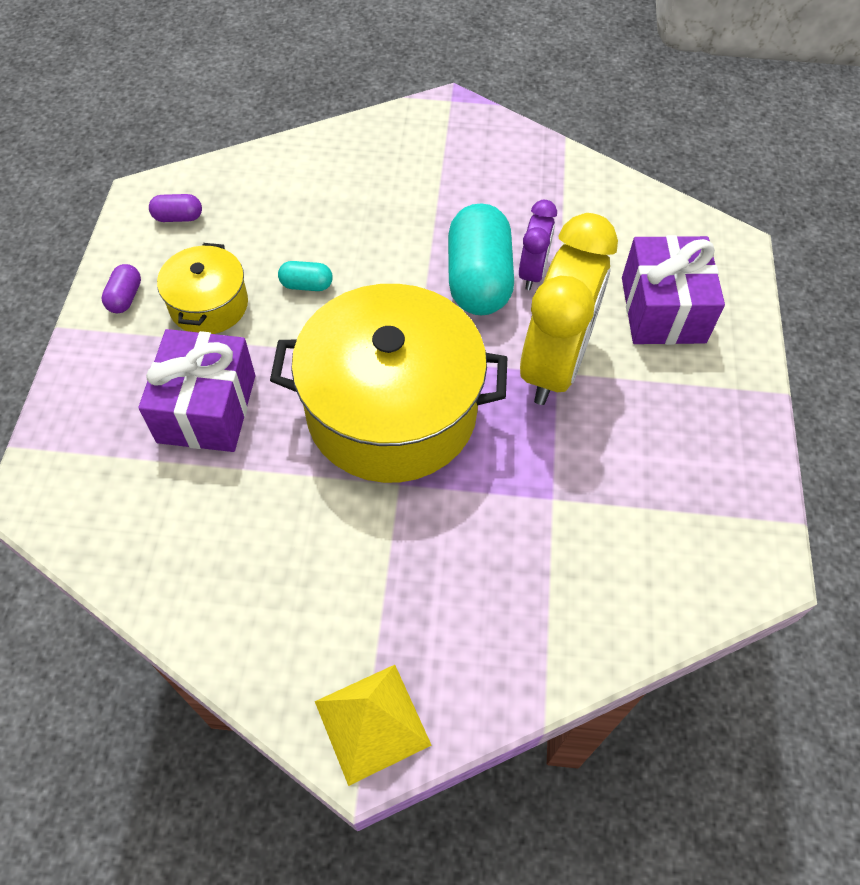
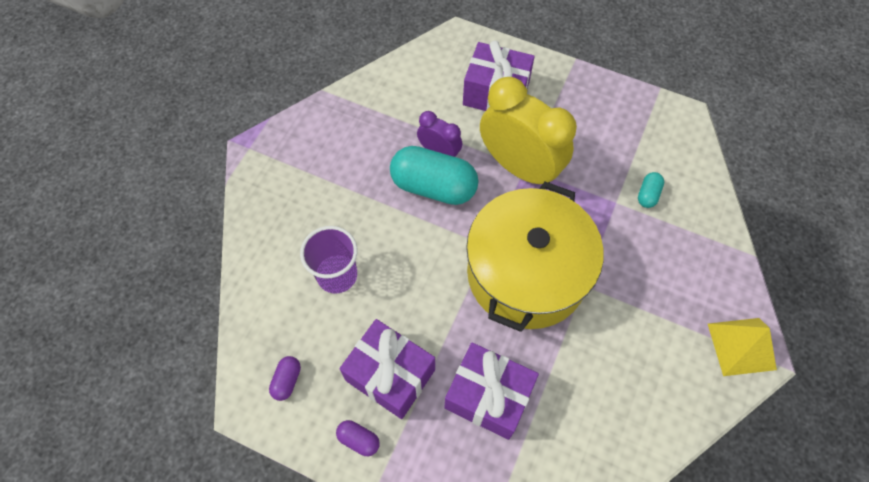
camera: 70 degrees left, 5 degrees up
yellow pot [157,243,248,334] -> purple gift [339,319,435,419]
turquoise capsule [278,261,333,291] -> turquoise capsule moved to [638,172,664,208]
none -> purple cup [300,226,358,293]

